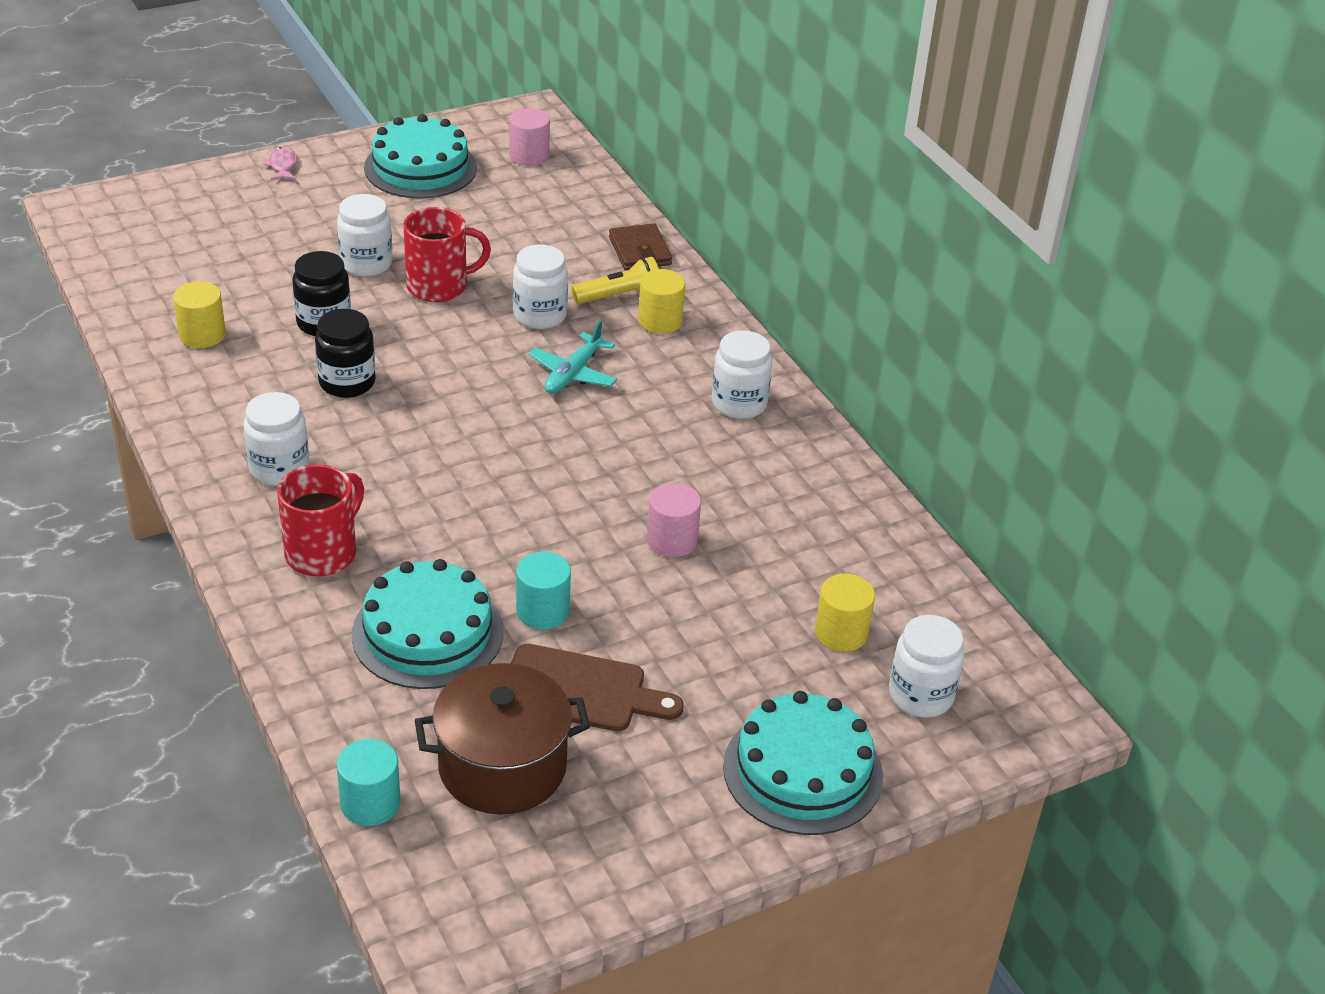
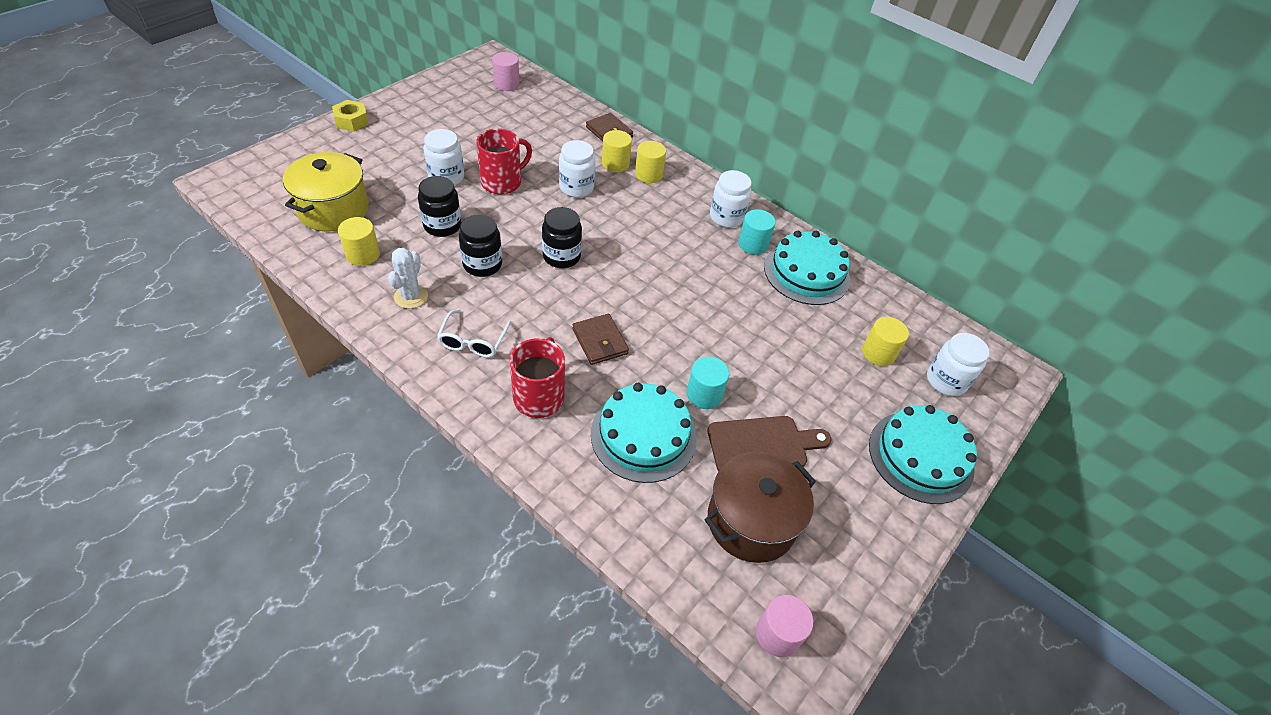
camera: 25 degrees left, 10 degrees up
white jar [244,392,309,486] -> white glasses [437,309,511,358]
pink fish [263,147,297,180] -> yellow nut [332,100,369,131]
turquoise cylinder [337,739,400,826] -> turquoise cylinder moved to [738,209,776,255]
turquoise cake [364,114,477,199] -> turquoise cake moved to [764,231,850,305]
turquoise plane [529,320,617,394] -> none
yellow flashlight [572,257,659,304] -> yellow cylinder [602,130,632,172]
pink cylinder [647,483,701,557] -> pink cylinder moved to [756,595,813,657]
none -> yellow pot [283,152,369,231]
none -> white cactus [388,248,428,309]
none -> black jar [542,207,582,268]
none -> brown wallet [573,314,629,365]

